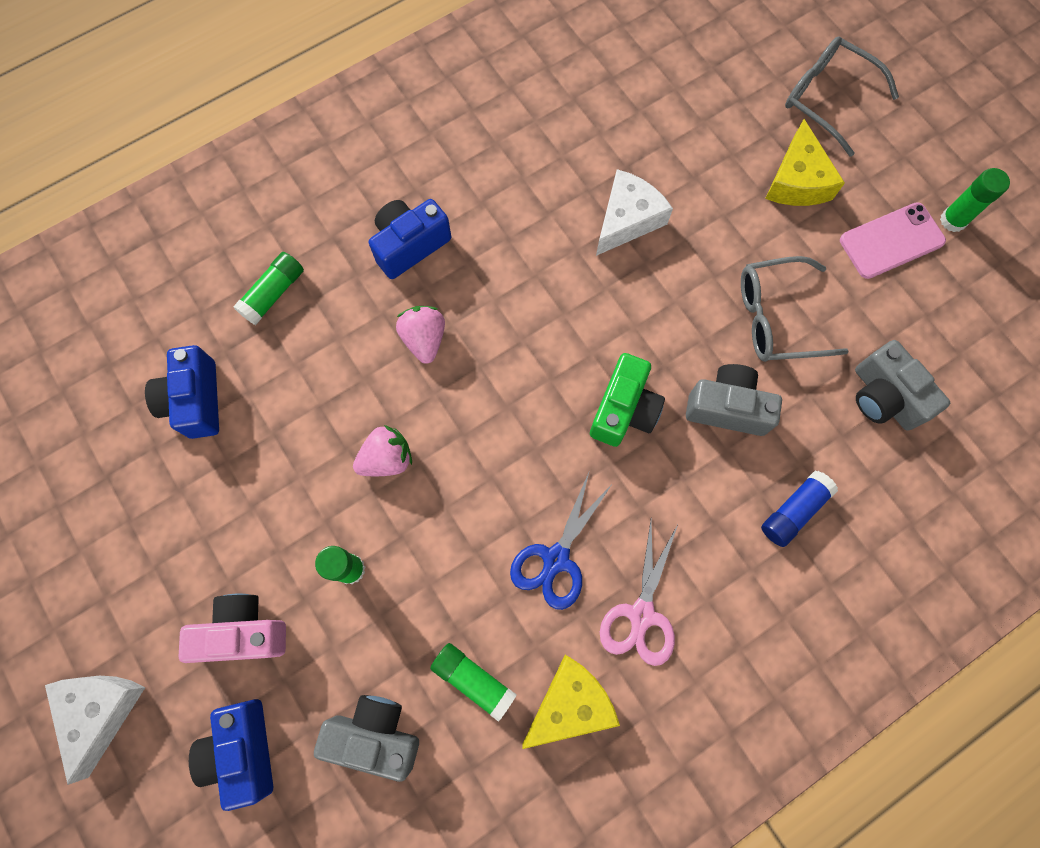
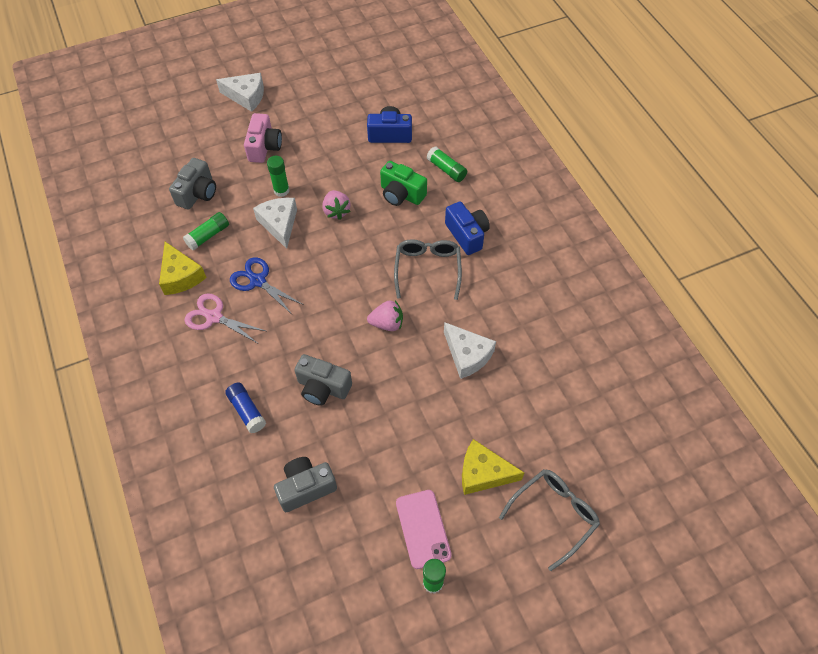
camera: 100 degrees right, 15 degrees down
blue camera [189,699,273,811] -> none
pink strawberry [396,306,445,364] -> pink strawberry moved to [367,300,403,331]
green camera [590,353,665,447] -> green camera moved to [380,161,427,206]
grey camera [686,364,782,436] -> grey camera turned 90 degrees clockwise [295,354,352,406]
grey glasses [741,256,849,362] -> grey glasses moved to [394,239,462,300]
none -> white cheese [253,198,297,249]

